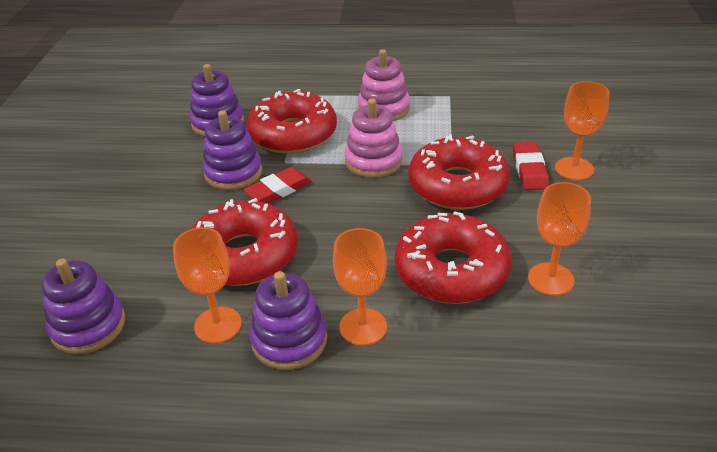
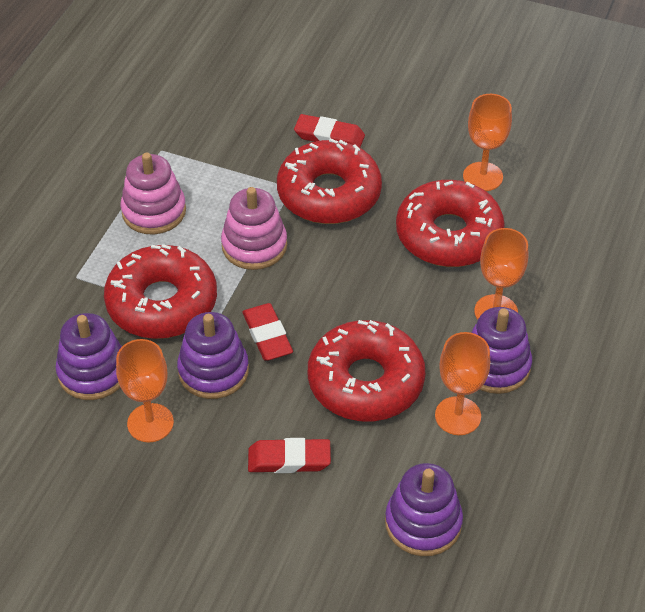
camera: 75 degrees left, 10 degrees up
orange goblet [555,81,609,180] -> orange goblet moved to [116,339,174,443]
none -> red eraser [248,438,331,473]

